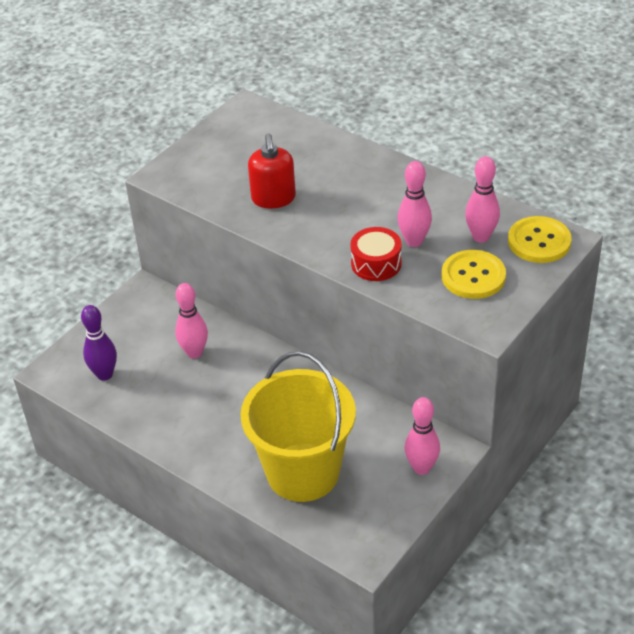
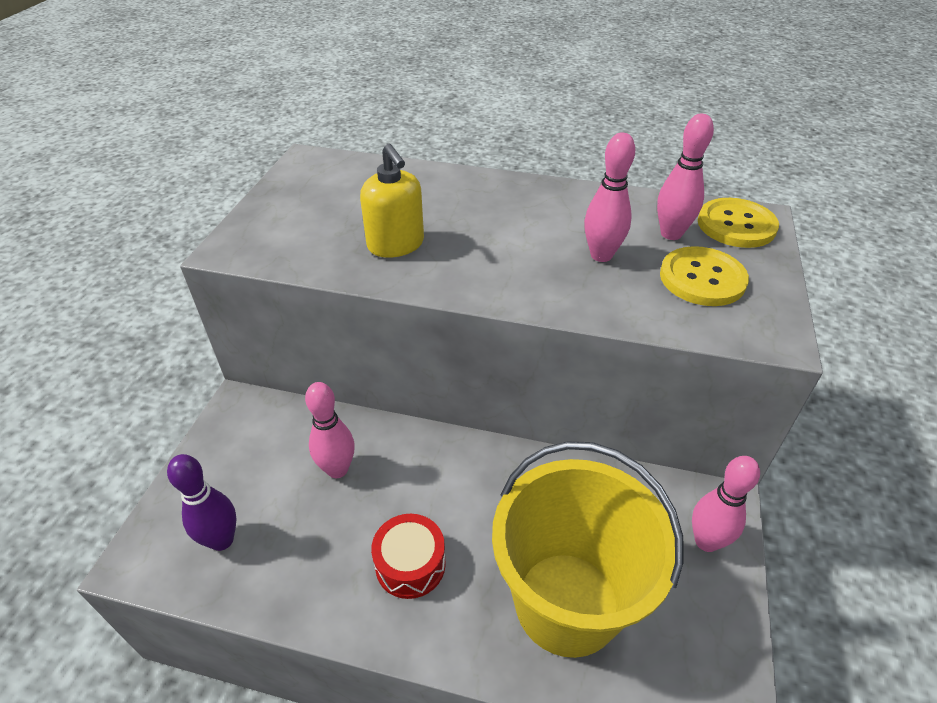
camera: 25 degrees left, 0 degrees up
red soap dispenser [248,133,296,209] -> yellow soap dispenser [360,144,424,258]
red drum [350,227,402,281] -> red drum moved to [371,514,446,599]

